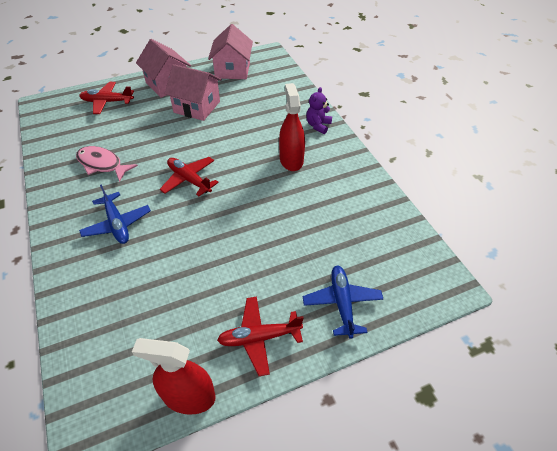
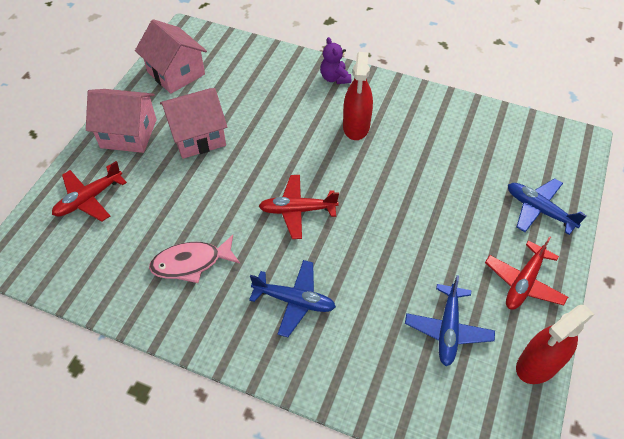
camera: 45 degrees left, 5 degrees up
red spray bottle [279,83,305,171] -> red spray bottle turned 120 degrees counterclockwise [343,52,373,140]
none -> blue plane [405,275,495,366]

